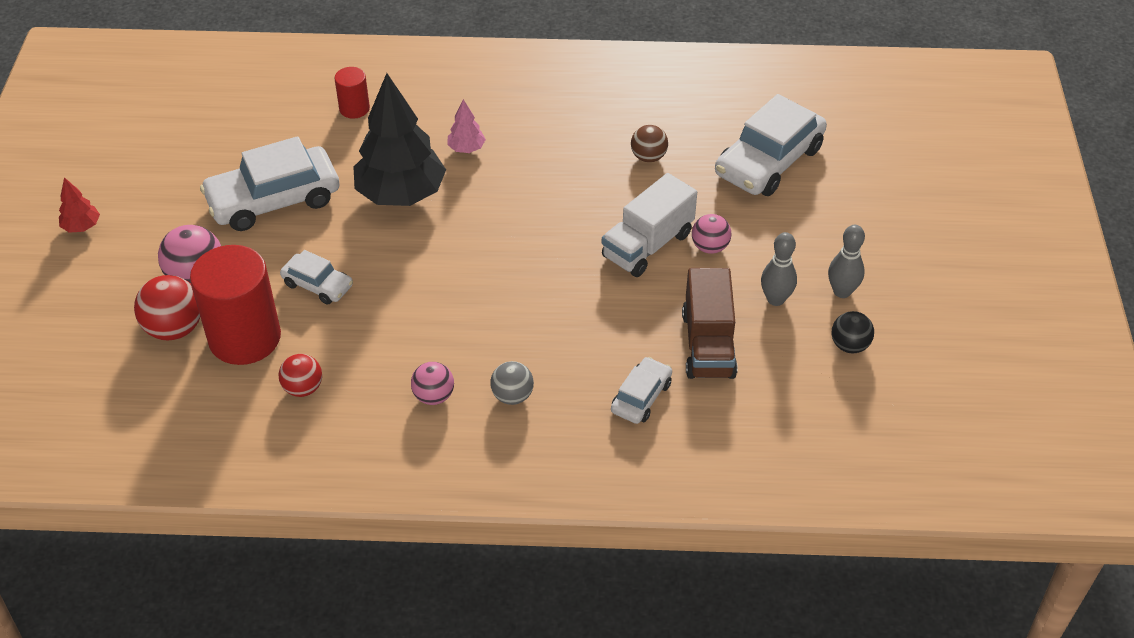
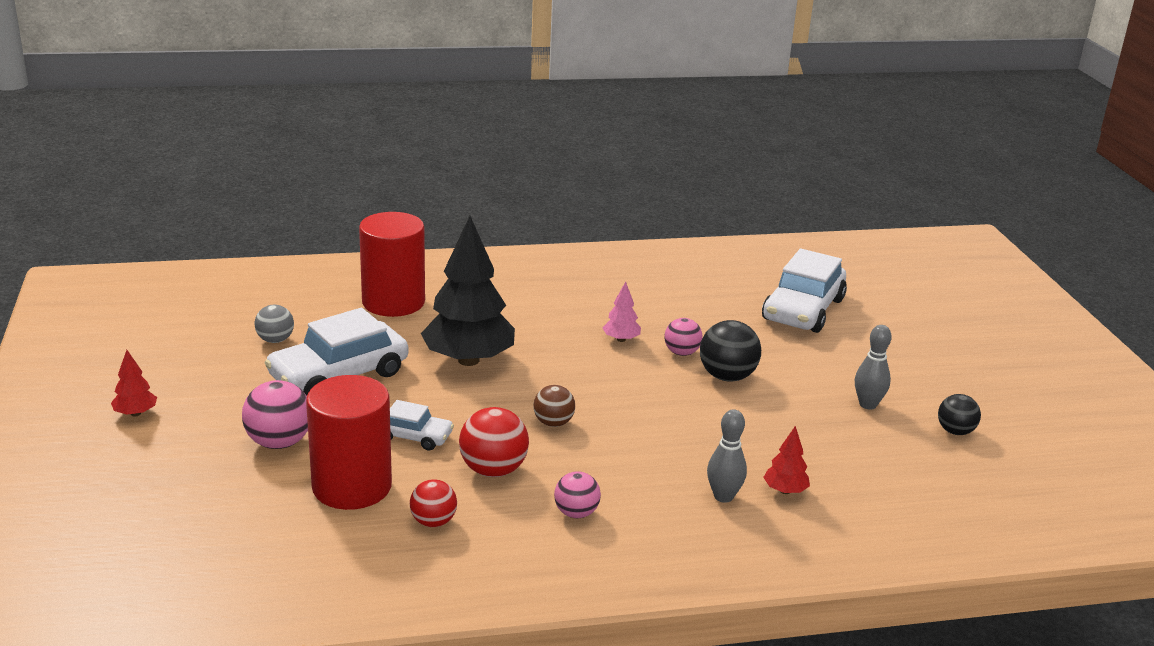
camera: 15 degrees left, 20 degrees down
red ball [134,275,200,340] -> red ball moved to [459,407,529,477]
red cylinder [334,67,370,118] -> red cylinder [359,212,425,317], size x2.05
pink tree [447,99,486,153] -> pink tree moved to [603,282,641,342]
grey ball [490,361,534,405] -> grey ball moved to [255,305,294,343]
white truck [602,173,697,277] -> black ball [700,320,761,382]
white car [611,357,672,424] -> red tree [763,426,810,494]
brown ball [631,125,668,162] -> brown ball moved to [533,385,575,427]
brown truck [682,268,738,379] -> none
pink ball [692,214,731,254] -> pink ball moved to [664,318,702,356]
grey bowling pin [828,225,865,298] -> grey bowling pin moved to [707,409,747,503]

